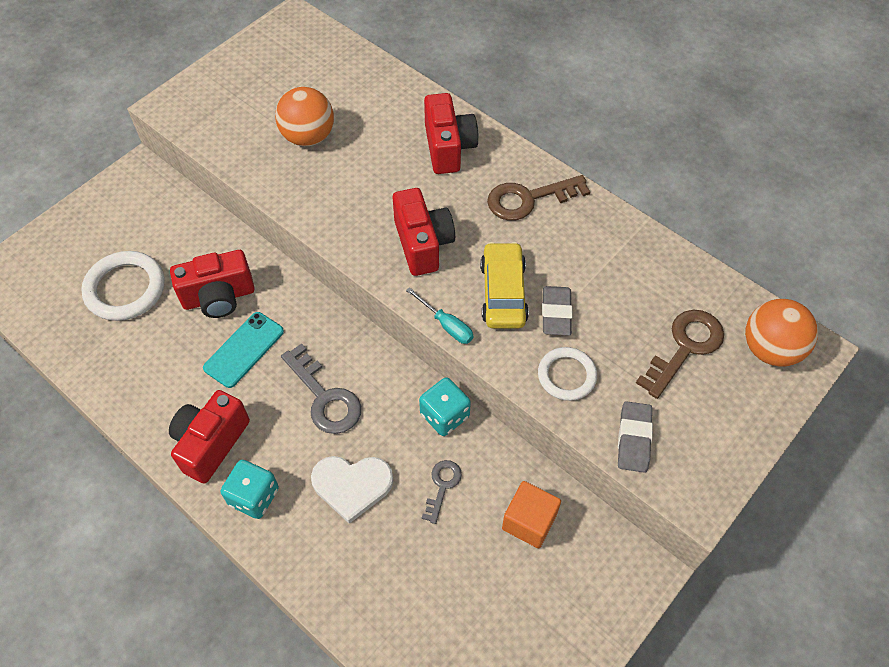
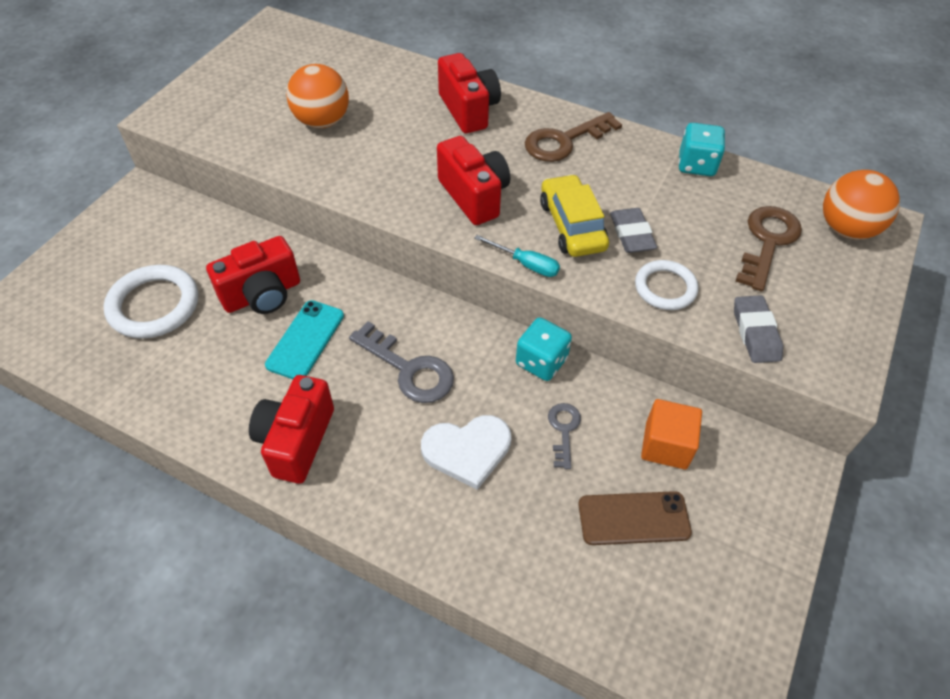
camera: 15 degrees left, 5 degrees down
turquoise dice [221,460,279,519] -> turquoise dice moved to [678,123,725,176]
none -> brown phone [578,491,692,545]

